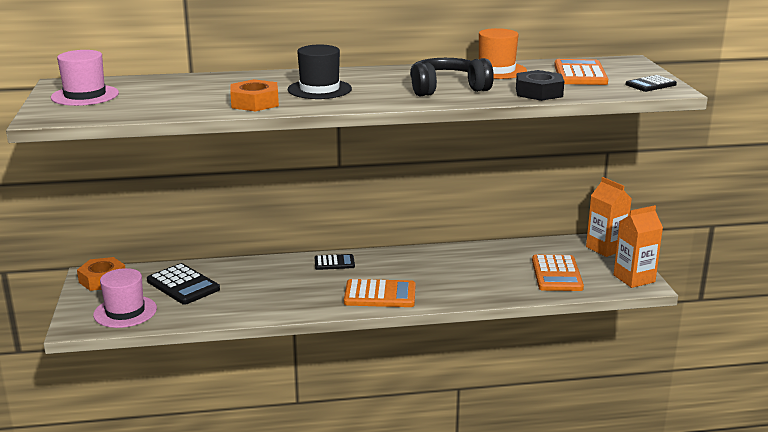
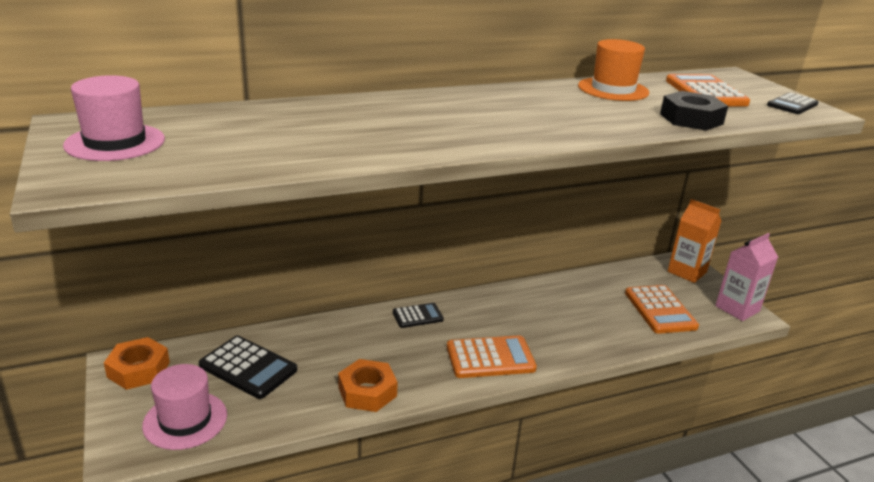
camera: 15 degrees left, 5 degrees up
orange nut [230,79,279,111] -> orange nut moved to [338,359,398,412]
black hat [287,45,352,99] -> none
black headphones [410,58,494,96] -> none
orange carton [613,205,663,288] -> pink carton [715,233,778,321]

